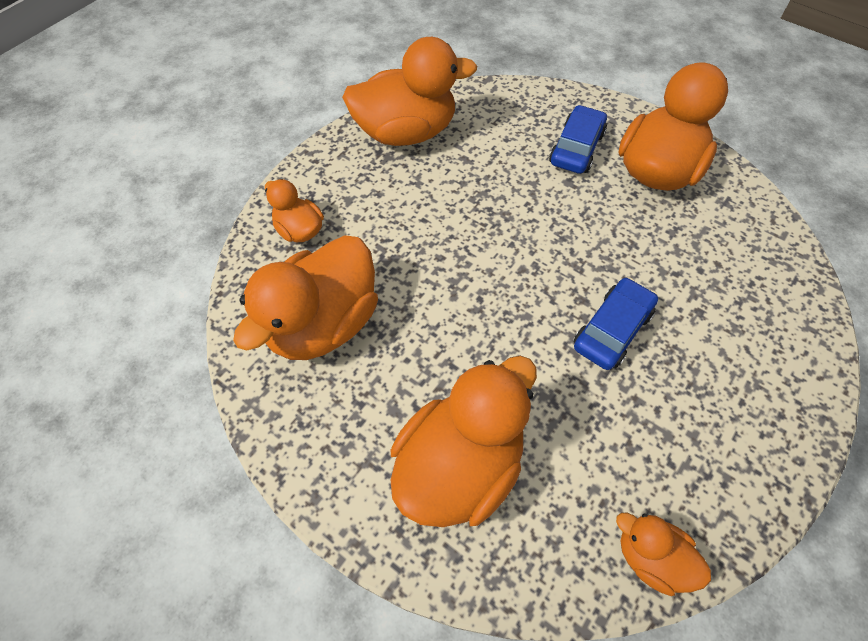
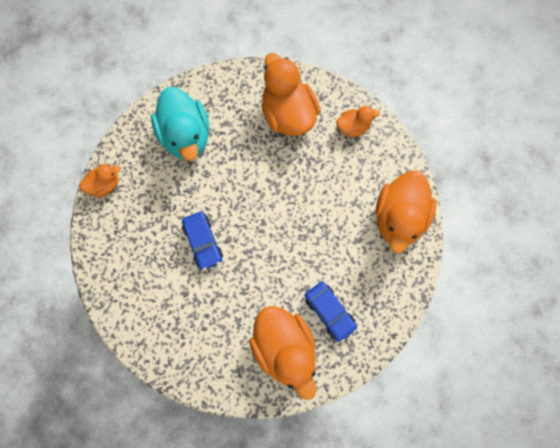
camera: 120 degrees right, 15 degrees up
orange duck [391,356,537,527] -> turquoise duck [151,87,209,160]

